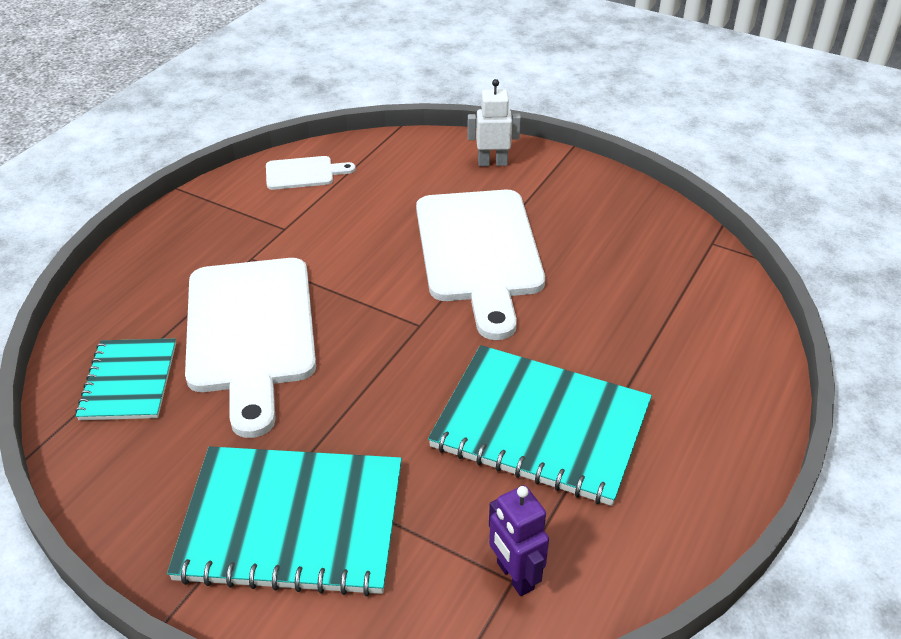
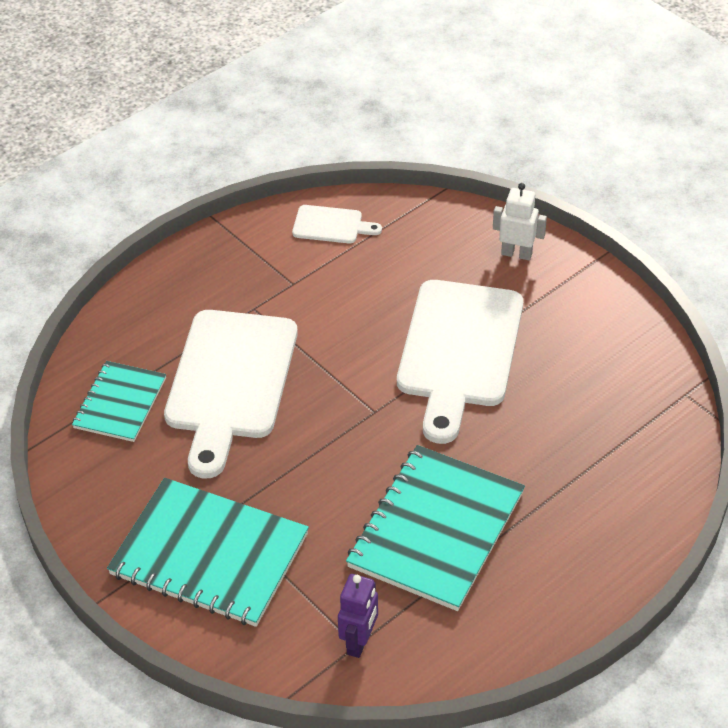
camera: 20 degrees right, 5 degrees up
turquoise notebook [428,345,652,506] -> turquoise notebook turned 75 degrees clockwise [346,445,525,611]
purple robot [489,485,549,596] -> purple robot turned 150 degrees counterclockwise [338,574,378,658]

